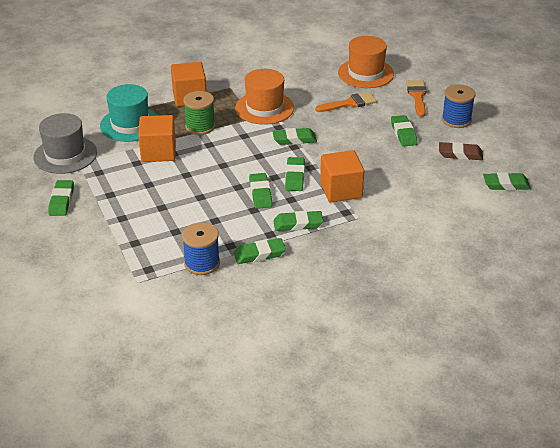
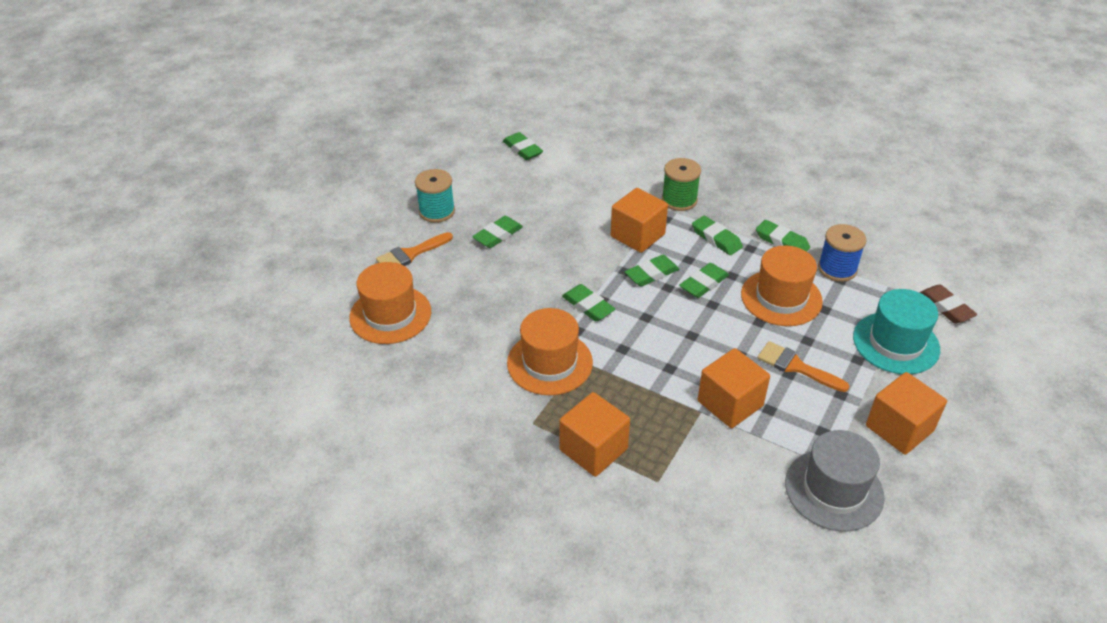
camera: 125 degrees left, 5 degrees up
green eraser [48,180,74,216] -> orange cube [866,372,947,455]
turquoise hat [100,84,158,142] -> turquoise hat moved to [853,289,940,374]
green spool [183,91,215,135] -> green spool moved to [662,158,701,211]
orange brush [315,92,377,112] -> orange brush moved to [757,341,850,392]
brown eraser [439,142,483,160] -> brown eraser moved to [919,284,977,324]
blue spool [442,85,475,128] -> turquoise spool [415,169,455,223]
none -> orange hat [741,246,823,326]

